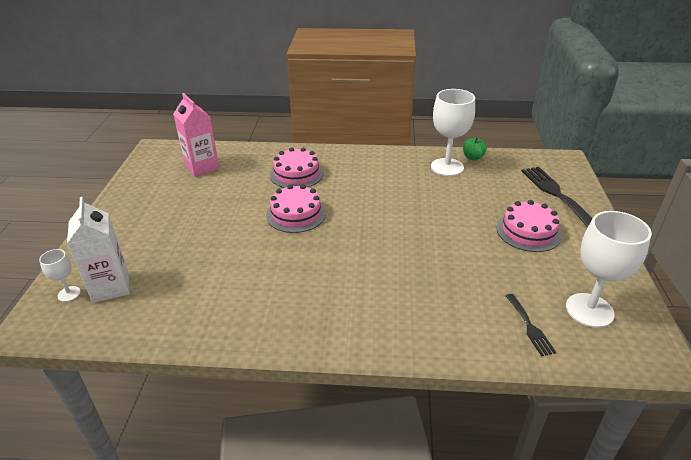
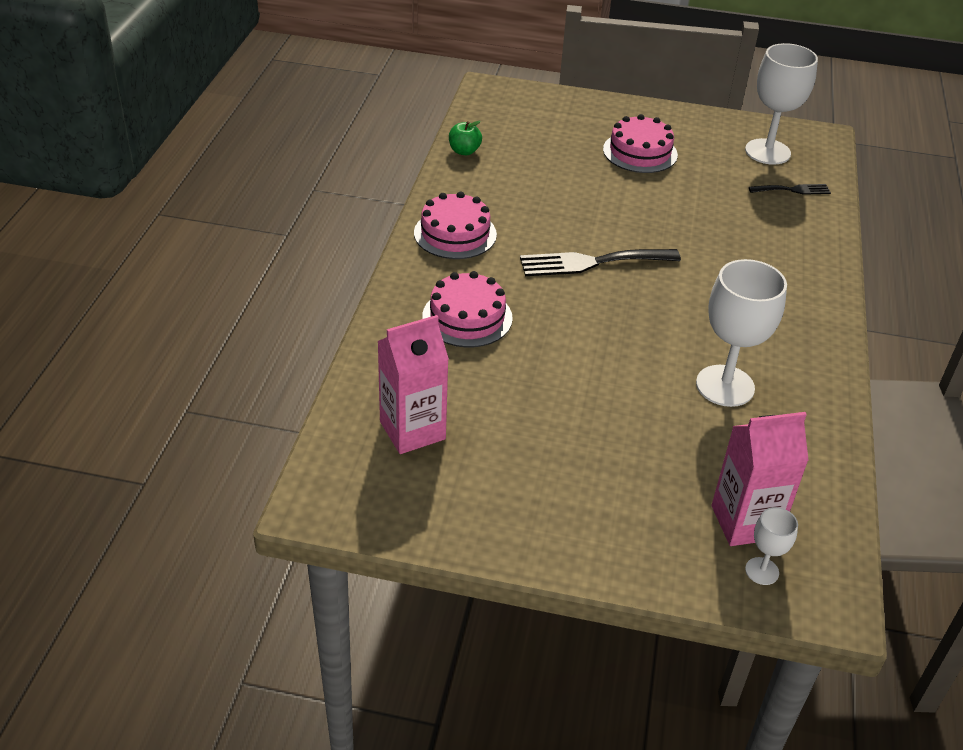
camera: 85 degrees left, 5 degrees up
white carton [67,197,130,303] -> pink carton [712,412,809,546]
pink cake [266,184,326,233] -> pink cake moved to [414,192,497,259]
white goblet [431,89,475,176] -> white goblet moved to [696,259,787,407]
black fork [522,167,593,228] -> black fork moved to [520,249,681,276]

